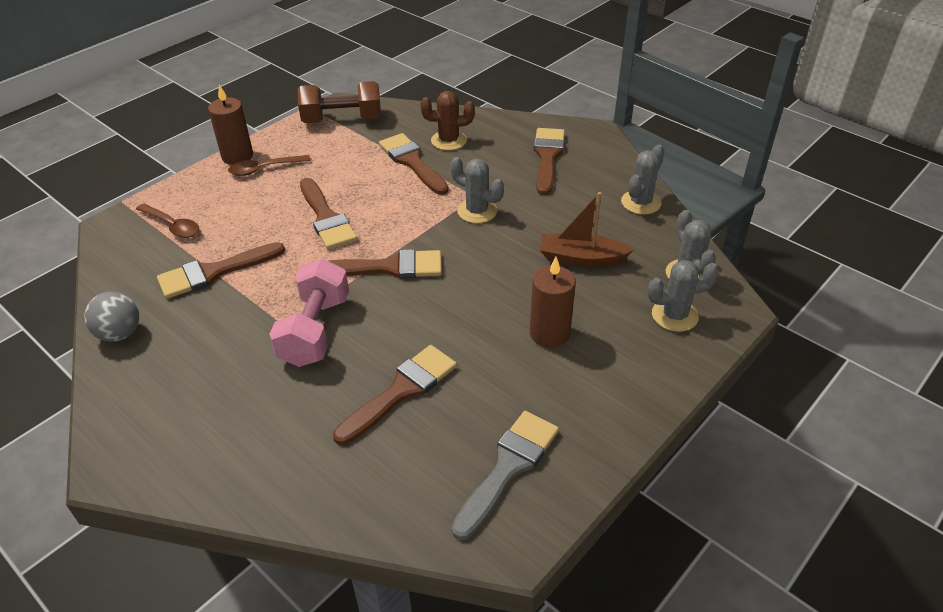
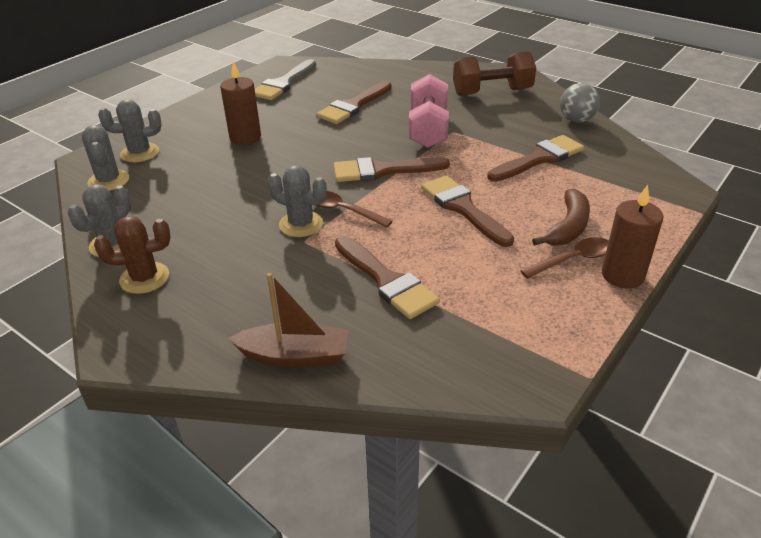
camera: 175 degrees right, 5 degrees down
brown spoon [136,203,199,238] -> brown spoon moved to [317,191,392,227]
brown dumbbell [297,81,381,123] -> brown dumbbell moved to [453,51,536,96]
brown cactus [420,91,475,150] -> brown cactus moved to [94,216,170,294]
brown brush [534,128,565,195] -> none
brown boat [540,192,633,267] -> brown boat moved to [228,273,348,367]
none -> brown banana [532,189,590,246]

